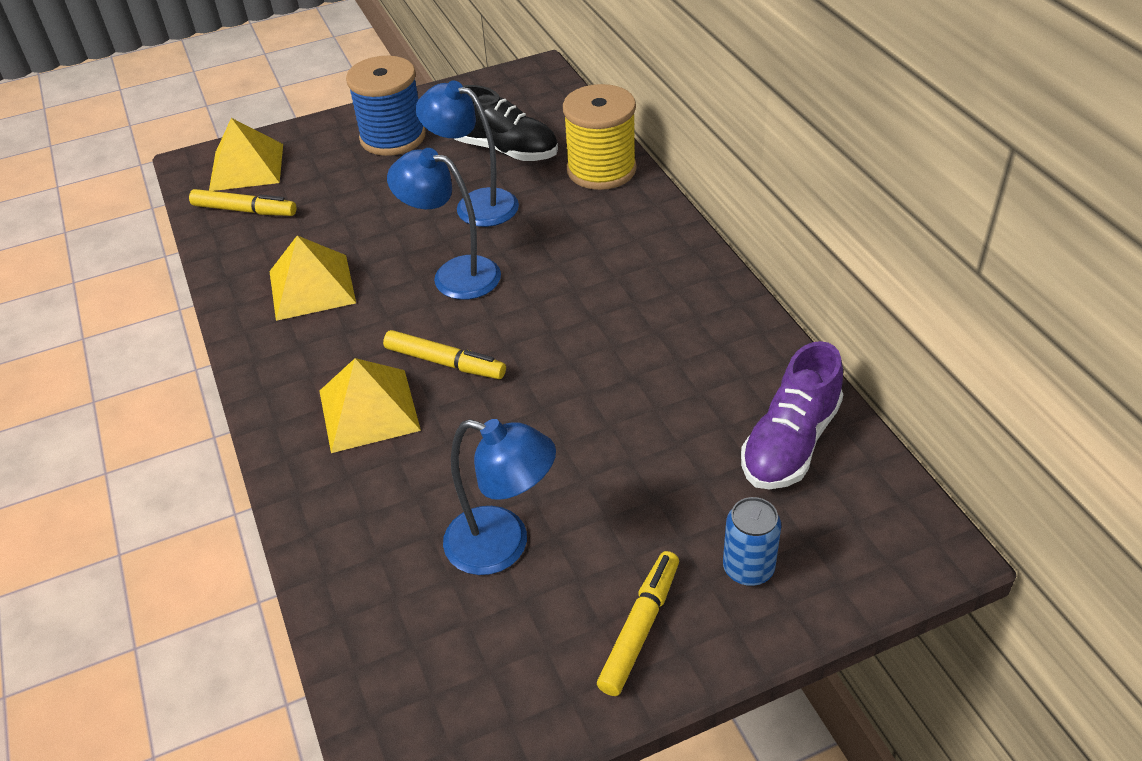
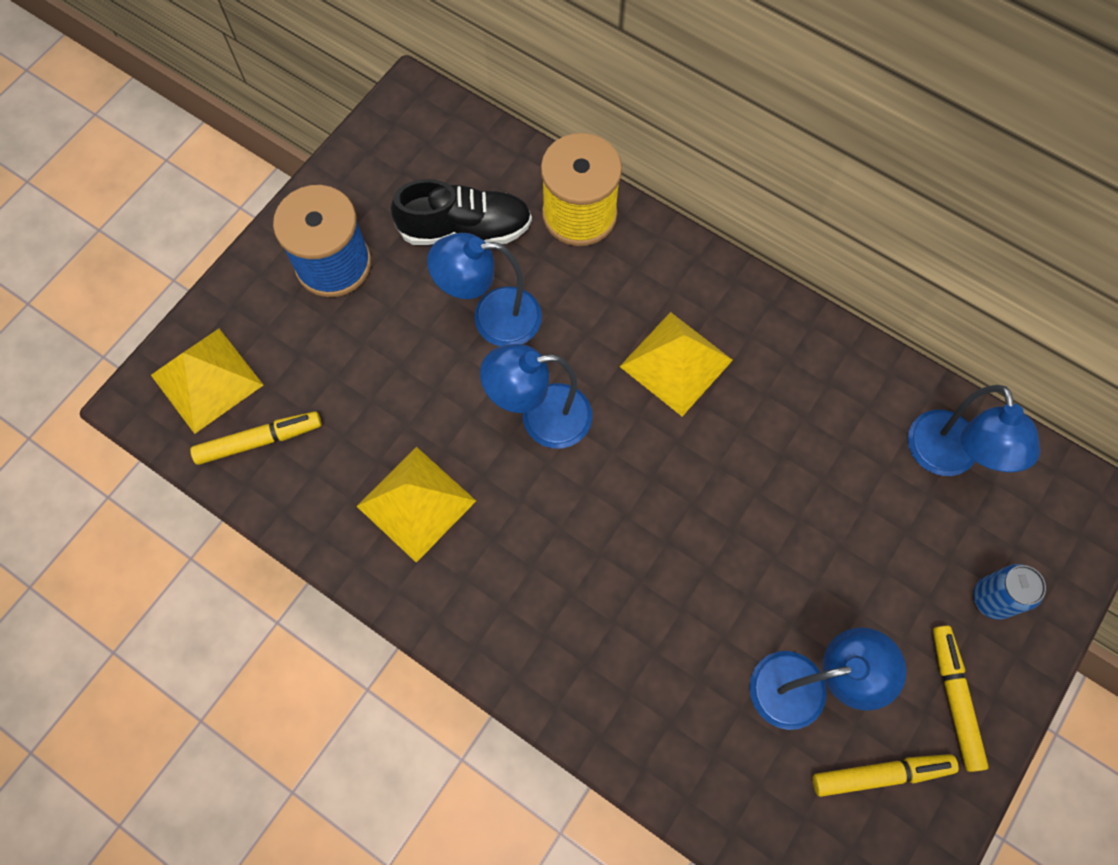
camera: 35 degrees left, 25 degrees up
yellow pyramid [320,358,421,453] -> yellow pyramid moved to [619,312,733,416]
yellow marker [383,330,506,379] -> yellow marker moved to [812,754,959,797]
purple shoe [741,341,843,489] -> blue lamp [908,385,1040,476]

